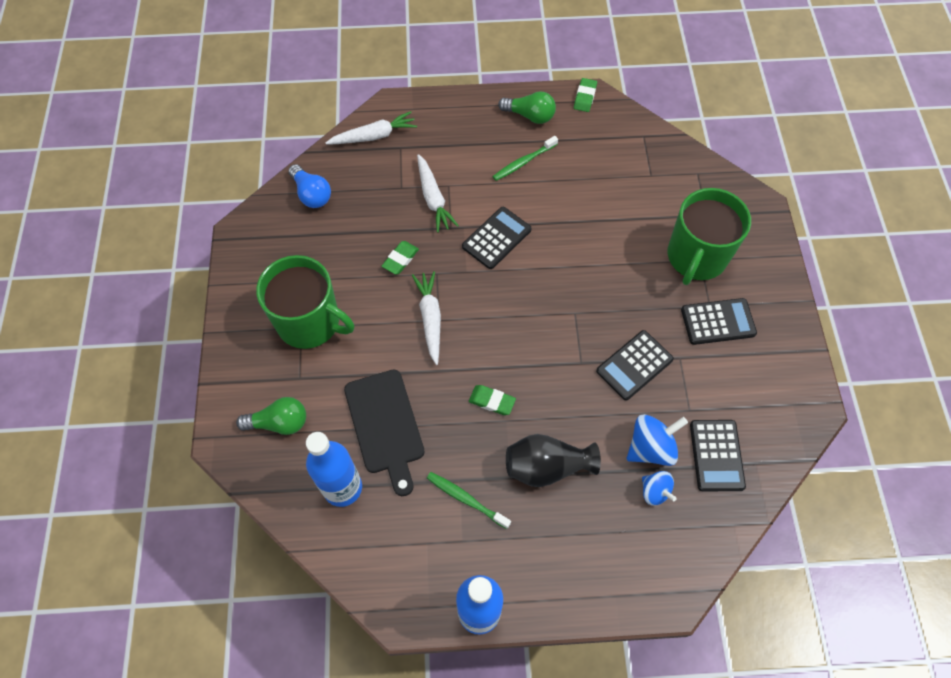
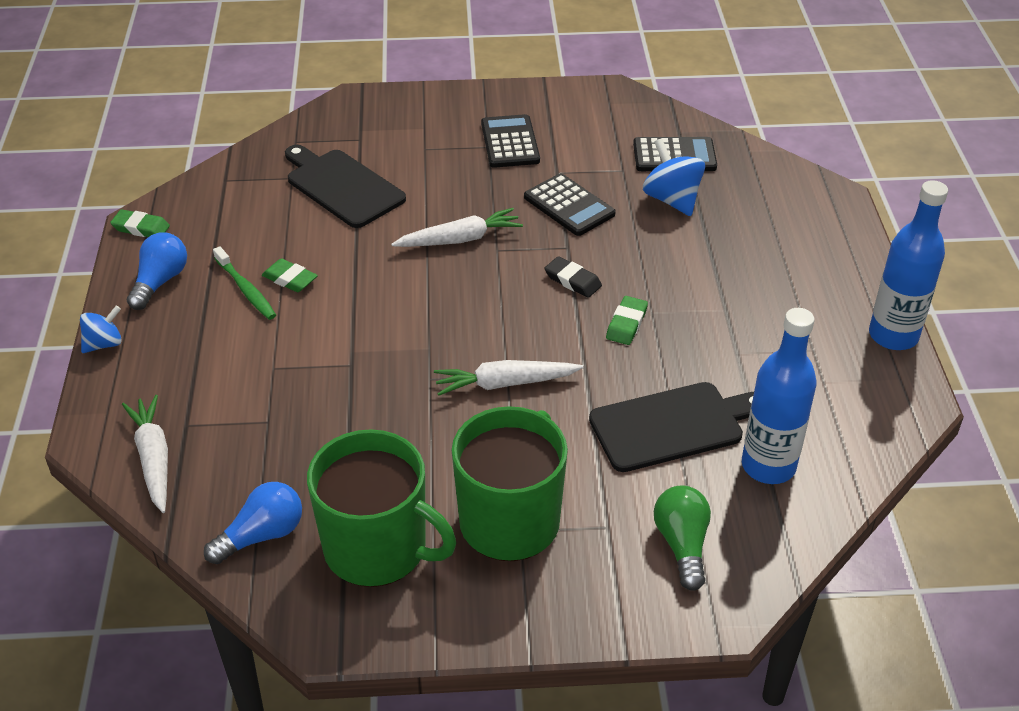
camera: 90 degrees left, 20 degrees down
green eraser [382,241,419,275] -> green eraser moved to [262,258,318,292]
white carrot [417,154,459,233] -> white carrot moved to [391,208,523,247]
green toothbrush [427,472,511,529] -> none
black calculator [462,207,531,269] -> none
green light bulb [498,91,556,124] -> blue light bulb [127,232,187,310]
black vase [506,434,601,487] -> none
blue spinning top [642,471,677,506] -> blue spinning top moved to [80,305,122,353]
green mug [668,188,751,285] -> green mug moved to [307,429,456,587]
none -> black cutting board [285,145,406,228]
none -> black eraser [545,256,602,298]

